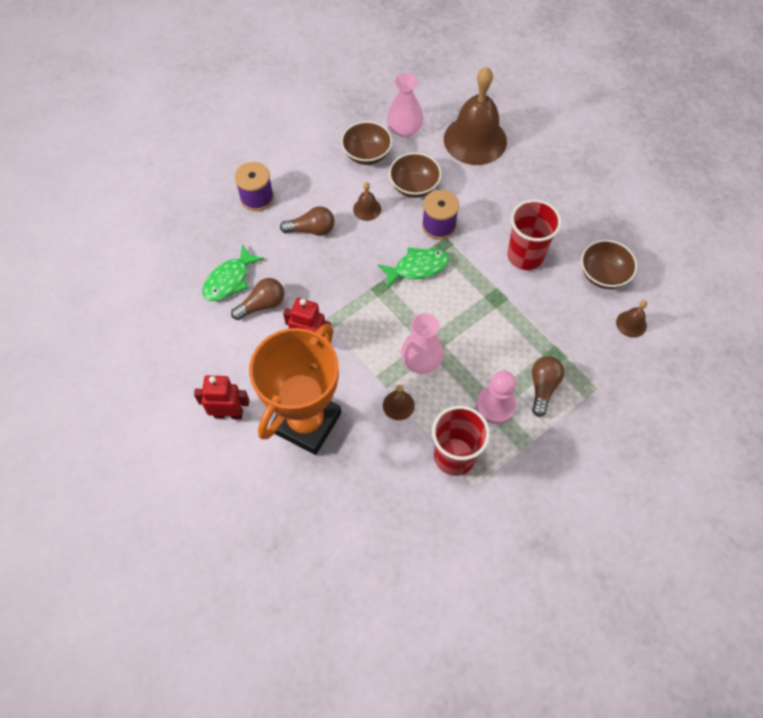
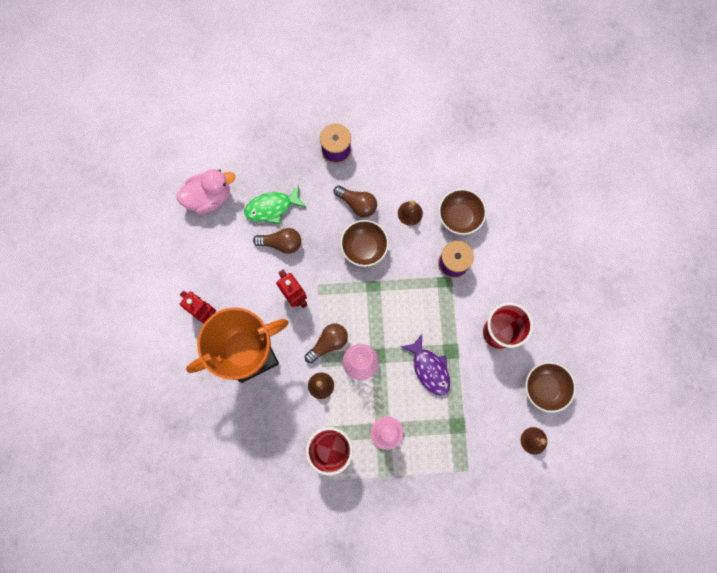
camera: 35 degrees right, 15 degrees up
brown bowl [341,121,392,165] -> brown bowl moved to [340,220,389,267]
green fish [378,247,450,288] -> none
pink vase [387,73,423,137] -> none
brown bell [444,67,507,165] -> none
brown light bulb [532,356,565,417] -> brown light bulb moved to [305,323,348,363]
none -> pink duck [177,169,235,214]
none -> purple fish [401,334,450,396]

